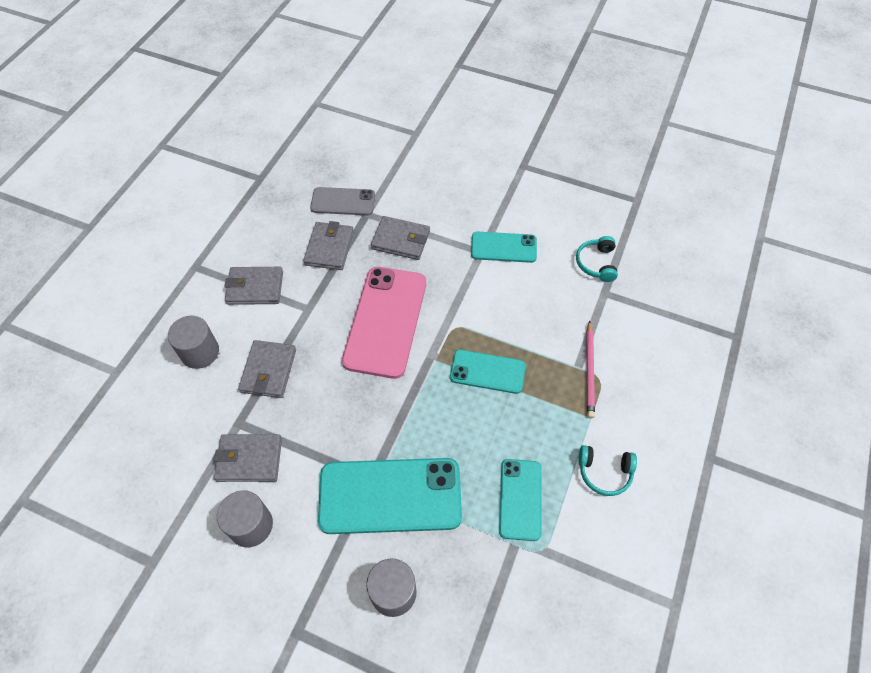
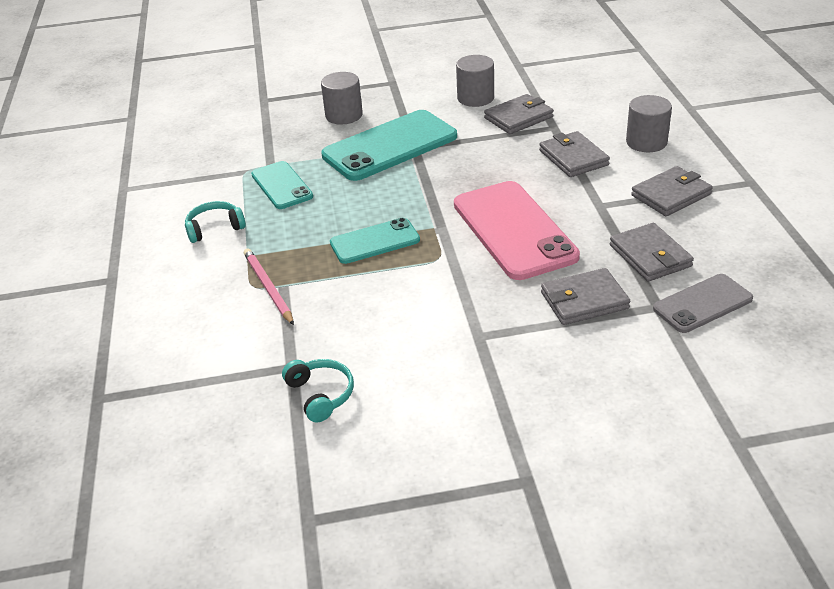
camera: 150 degrees right, 20 degrees down
turquoise phone [471,232,537,263] -> none

